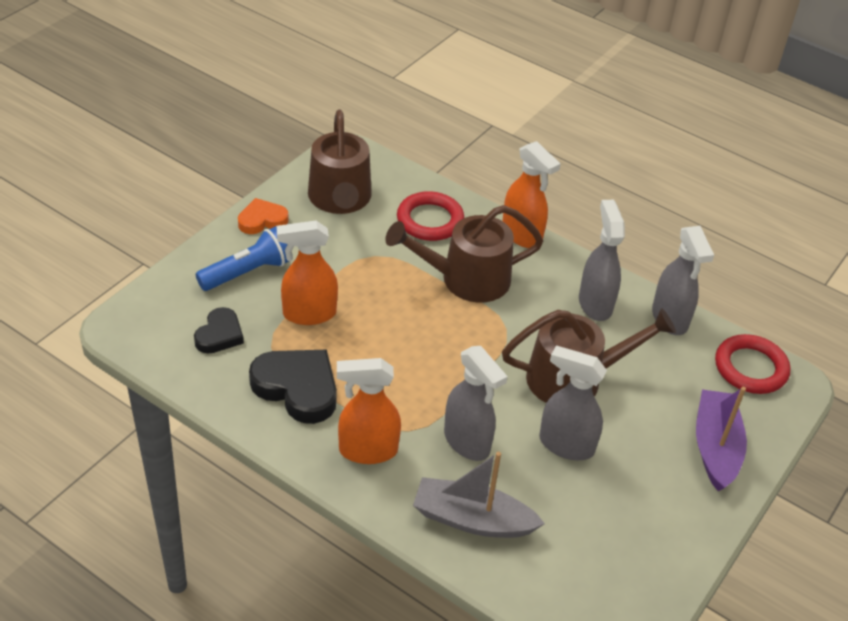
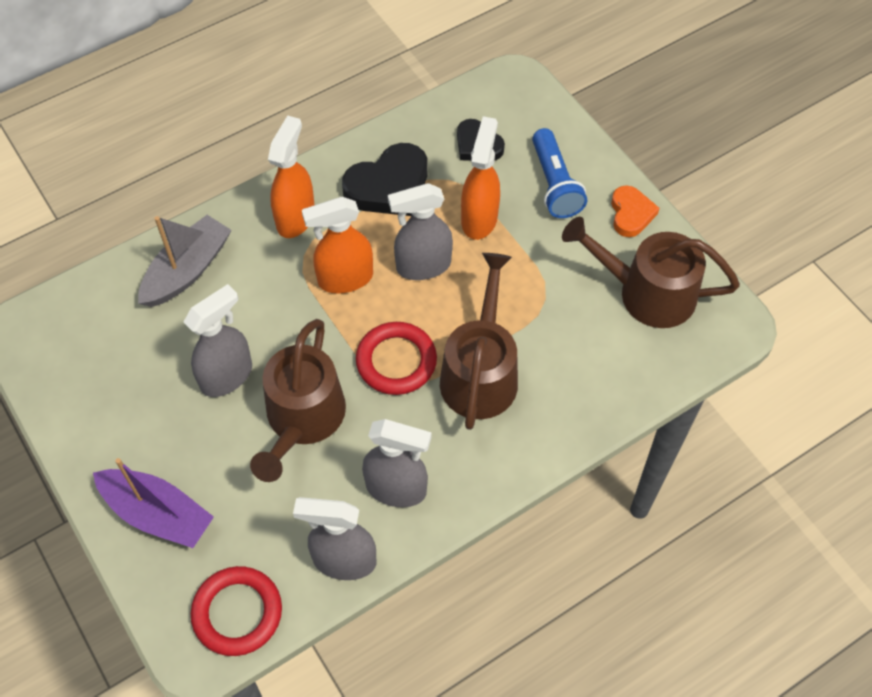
camera: 115 degrees right, 15 degrees up
red ring [397,191,464,241] -> red ring moved to [356,322,437,395]
grey spray bottle [444,346,508,461] -> grey spray bottle moved to [388,183,453,280]
orange spray bottle [503,141,561,248] -> orange spray bottle moved to [302,197,373,293]

